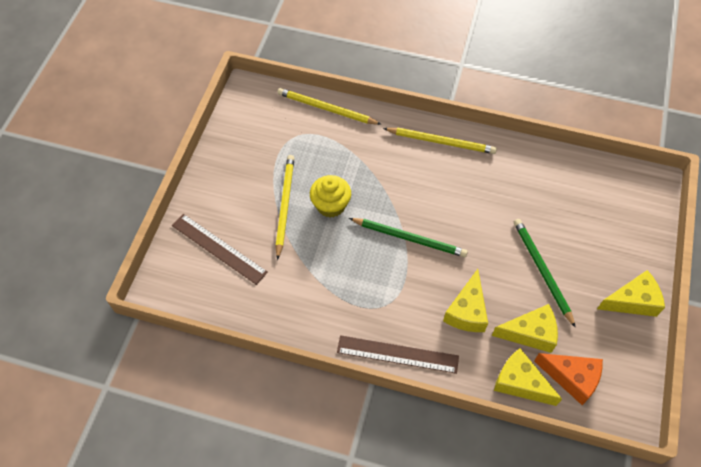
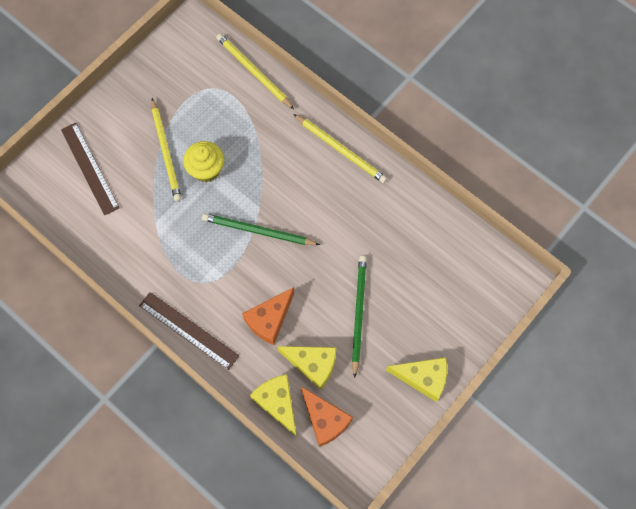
camera: 25 degrees right, 10 degrees up
yellow pencil [275,155,294,260] -> yellow pencil turned 135 degrees clockwise [151,98,182,202]
green pencil [349,218,468,257] -> green pencil turned 150 degrees clockwise [202,213,320,245]
yellow cheese [443,269,488,332] -> orange cheese [242,287,294,345]

